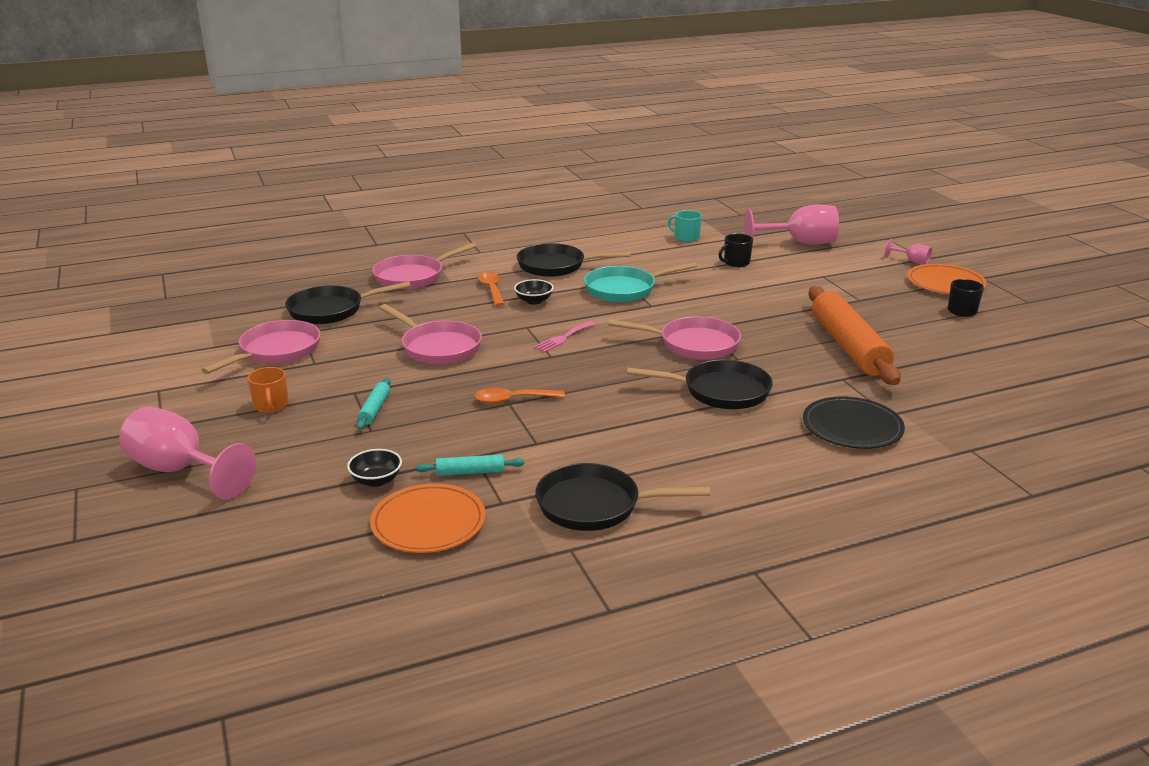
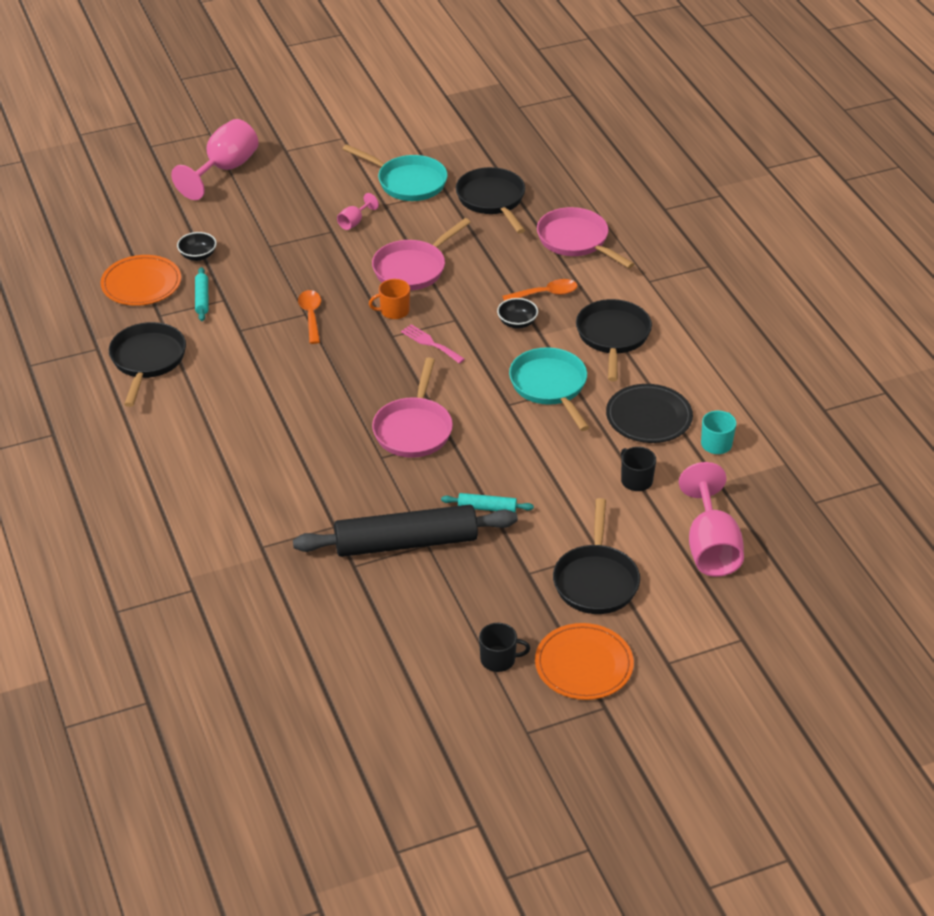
camera: 90 degrees right, 15 degrees up
pink pan [201,320,321,374] -> turquoise pan [343,144,448,201]
orange mug [247,367,288,413] -> orange mug moved to [369,279,410,319]
turquoise rolling pin [357,378,391,430] -> turquoise rolling pin moved to [441,493,534,512]
black pan [627,360,773,409] -> black pan moved to [553,498,640,614]
black plate [803,396,905,449] -> black plate moved to [606,384,693,443]
orange rolling pin [808,286,901,385] -> black rolling pin [293,505,518,557]
pink goblet [885,239,932,264] -> pink goblet moved to [337,193,379,230]

